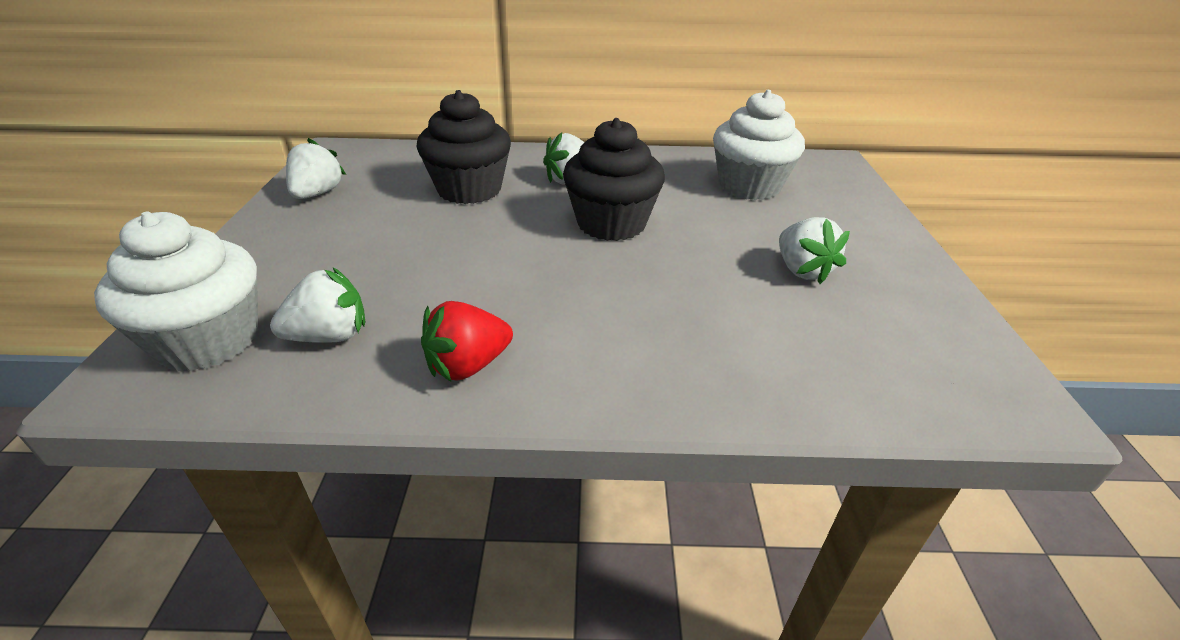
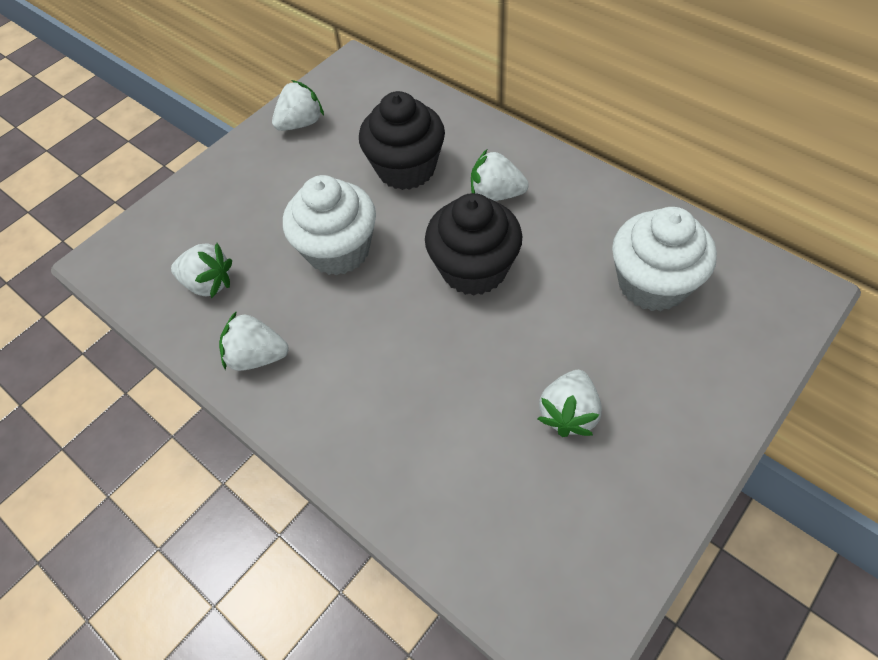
camera: 45 degrees right, 20 degrees up
white cupcake [94,211,258,371] -> white cupcake moved to [283,175,376,275]
red strawberry [421,301,513,381] -> white strawberry [219,311,289,371]

